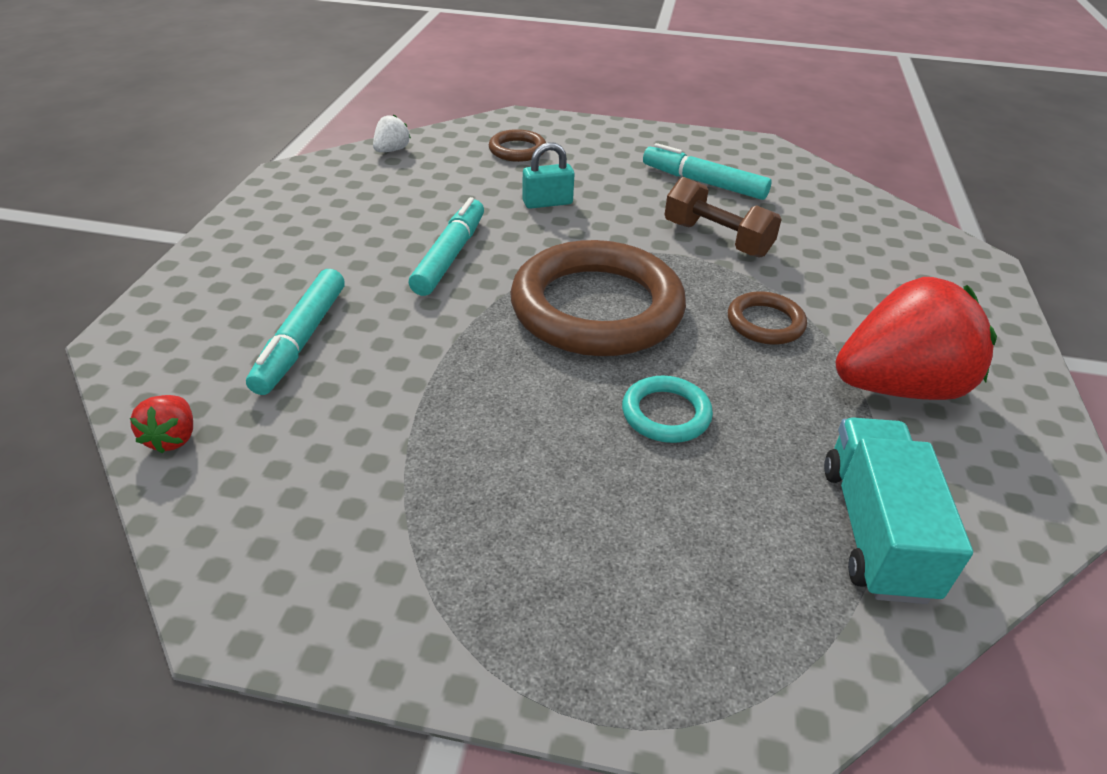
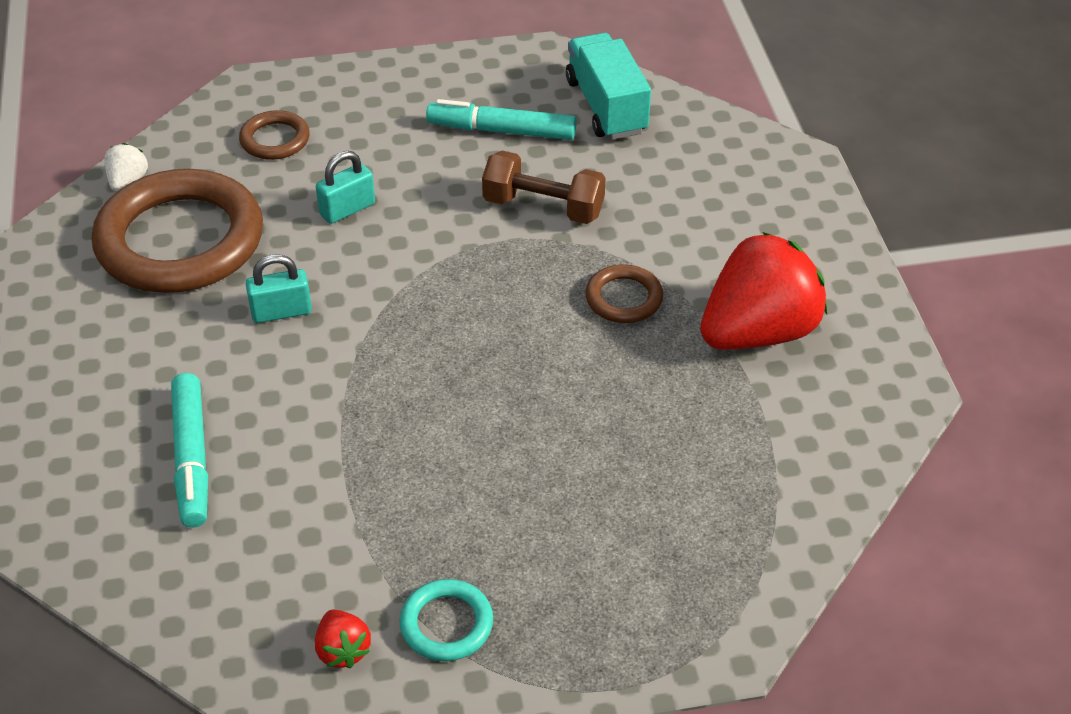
camera: 20 degrees left, 5 degrees up
red strawberry [130,395,193,454] -> red strawberry moved to [315,610,371,668]
turquoise marker [409,197,484,296] -> turquoise padlock [246,254,312,323]
brown ring [510,240,686,356] -> brown ring moved to [92,169,263,293]
turquoise ring [622,376,713,443] -> turquoise ring moved to [400,579,493,661]
turquoise truck [824,417,973,604] -> turquoise truck moved to [566,33,651,140]

